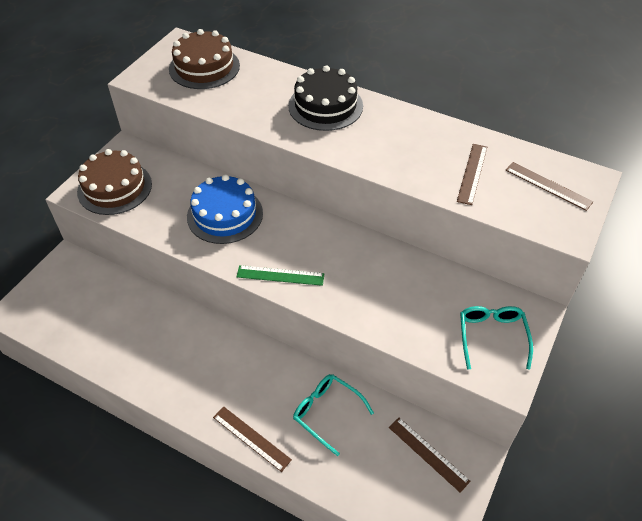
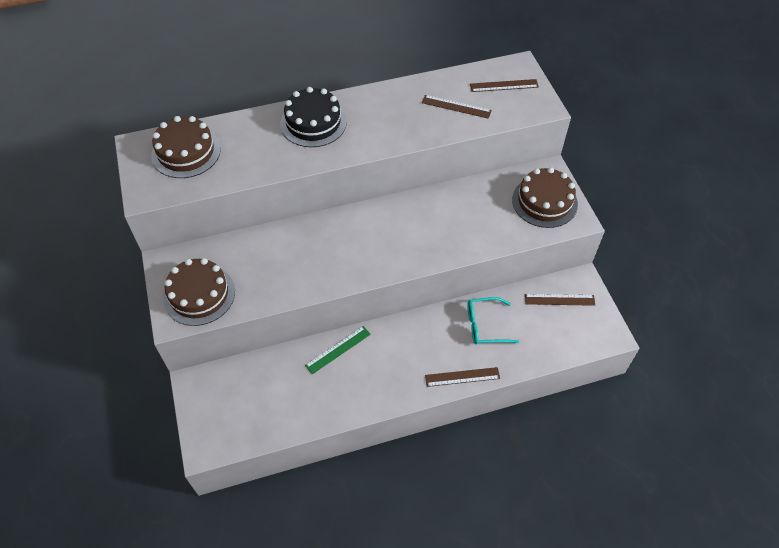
camera: 45 degrees left, 5 degrees up
blue cake [187,174,263,244] -> none
green ruler [236,265,324,286] -> green ruler moved to [305,326,371,374]
brown ruler [457,144,487,205] -> brown ruler turned 45 degrees counterclockwise [422,95,492,119]
turquoise glasses [460,306,533,370] -> brown cake [512,167,578,228]

